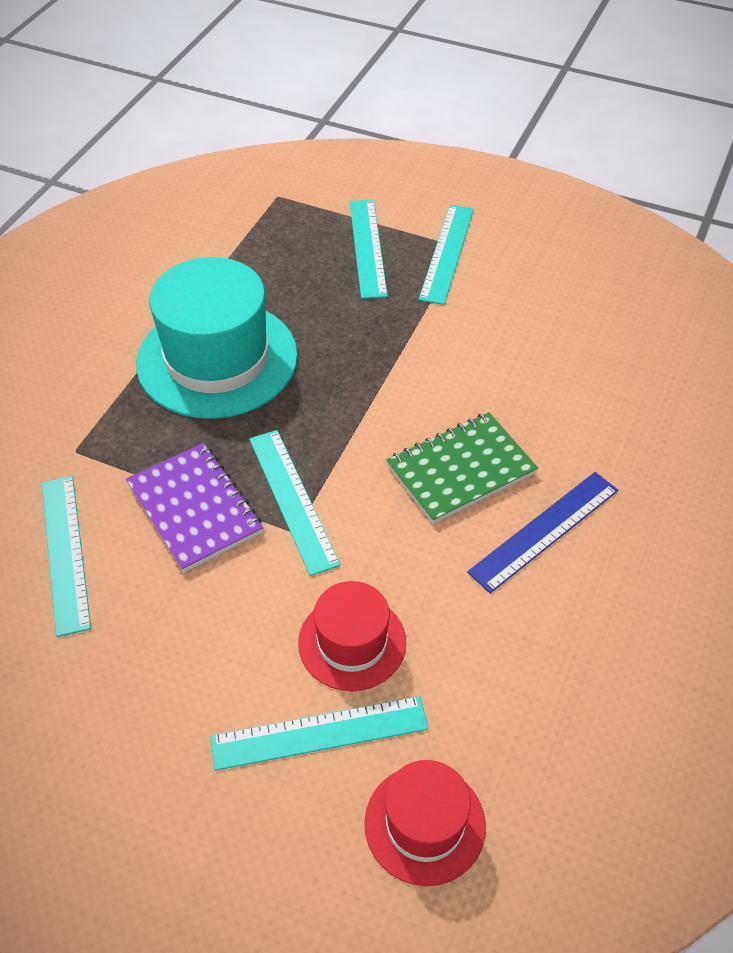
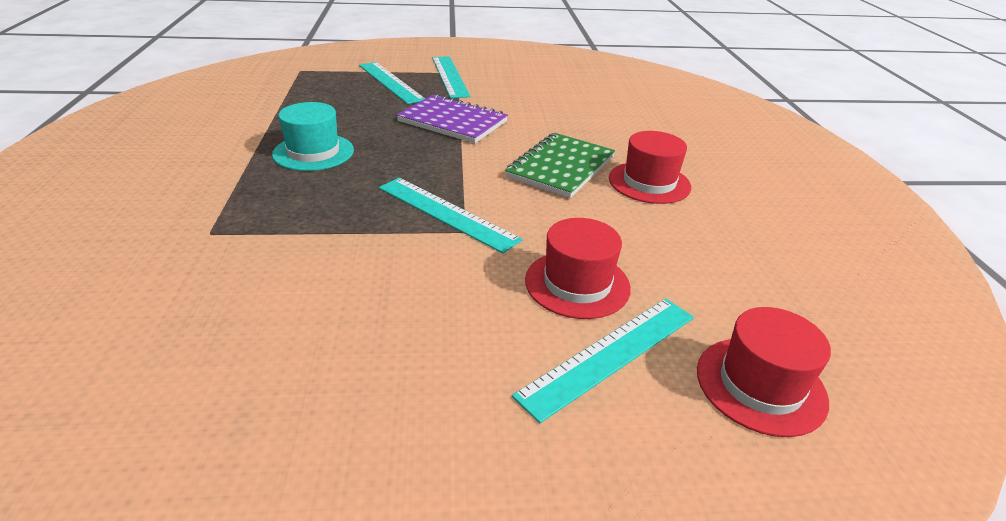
camera: 30 degrees left, 15 degrees down
turquoise ruler [42,476,91,637] -> none
purple notebook [126,443,263,572] -> purple notebook moved to [396,94,508,143]
turquoise hat [136,257,298,419] -> turquoise hat [272,102,354,171], size x0.54
blue ruler [467,472,618,593] -> red hat [609,131,691,204]

